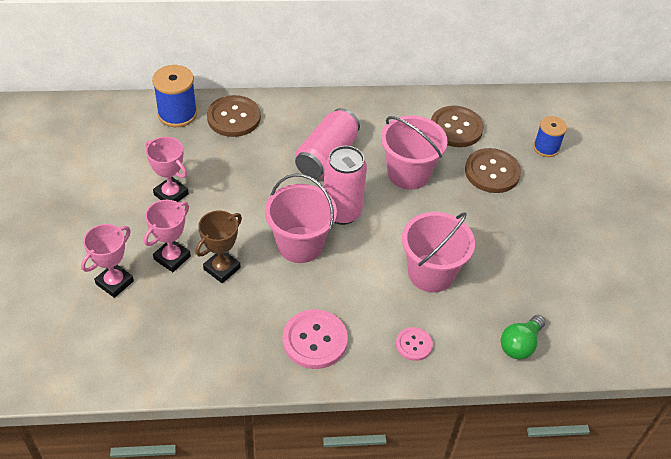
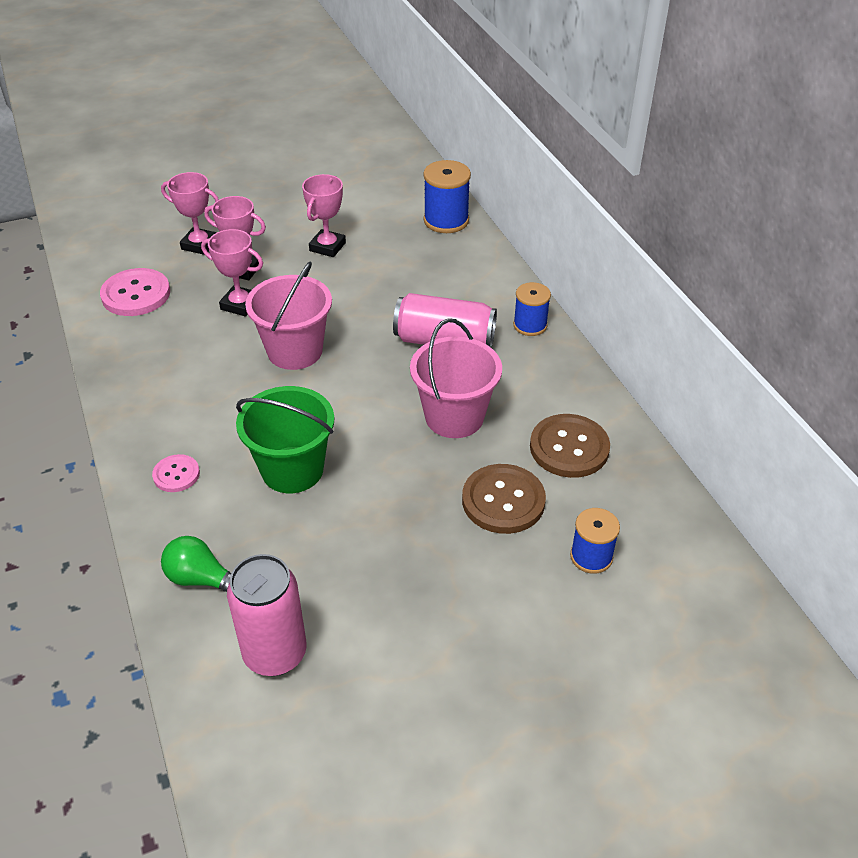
camera: 75 degrees right, 5 degrees down
brown trophy [195,210,242,283] -> pink trophy [201,229,263,317]
brown button [207,95,261,137] -> none
pink button [282,309,348,369] -> pink button moved to [100,268,170,316]
pink can [324,146,367,225] -> pink can moved to [227,554,307,676]
pink bucket [402,212,475,292] -> green bucket [236,386,334,493]
none -> blue spool [513,282,551,336]

